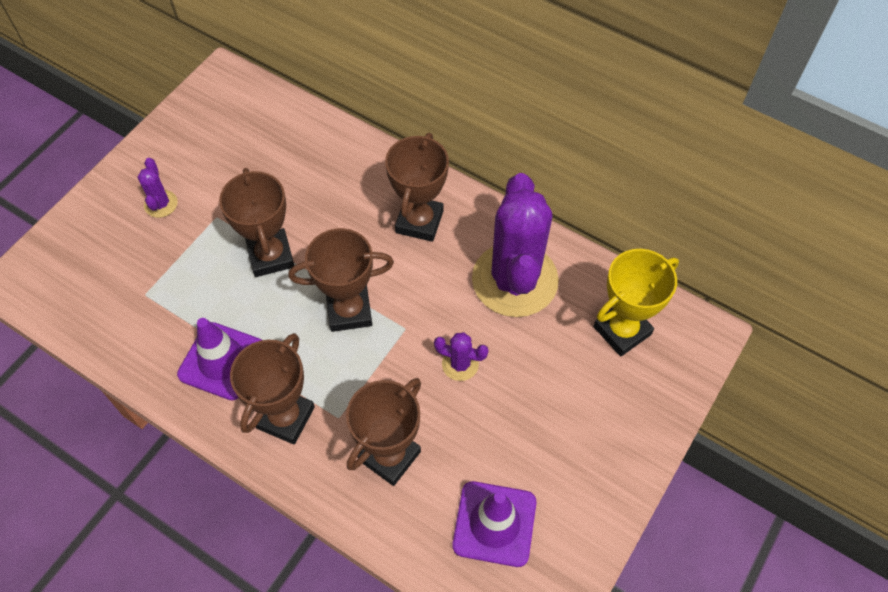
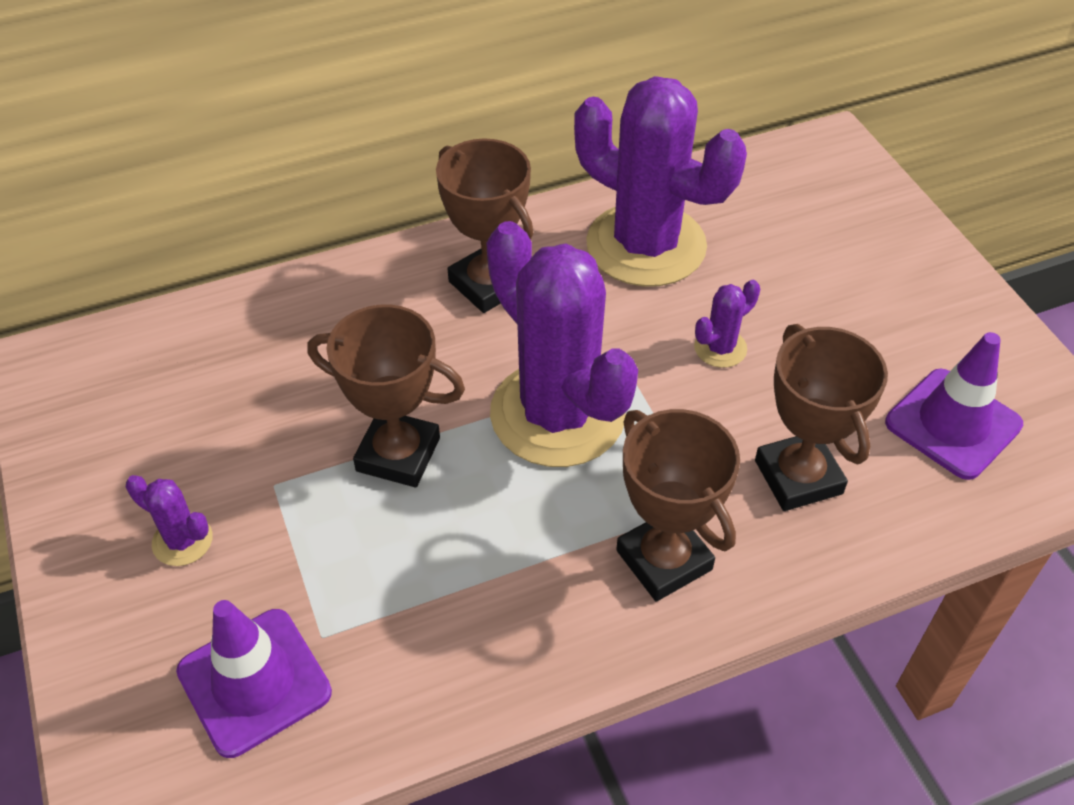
camera: 55 degrees left, 10 degrees down
purple traffic cone [177,318,261,400] -> purple traffic cone moved to [176,600,332,758]
brown trophy [288,228,394,332] -> purple cactus [486,221,638,467]
yellow trophy [593,249,679,356] -> none

